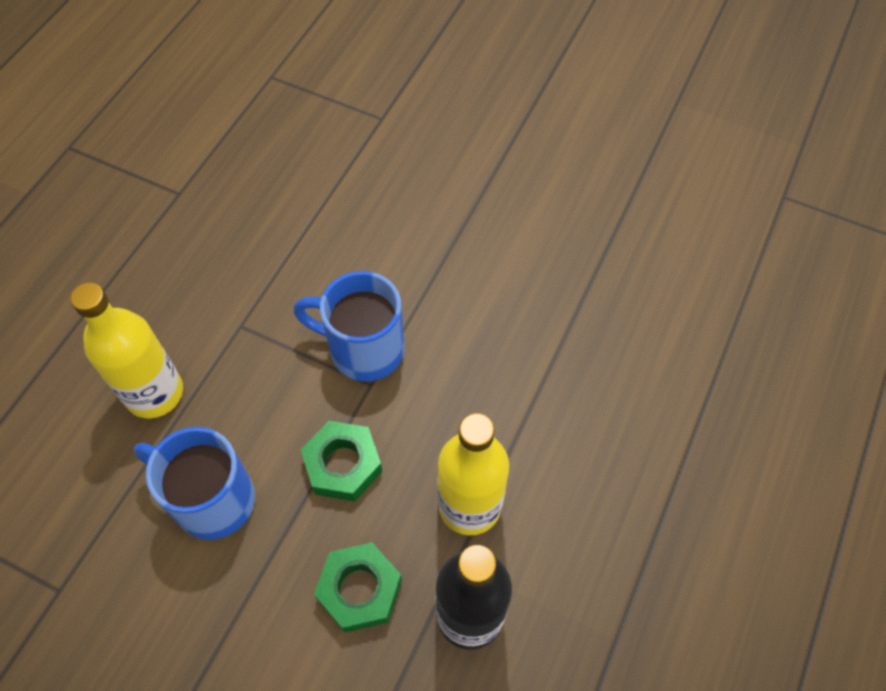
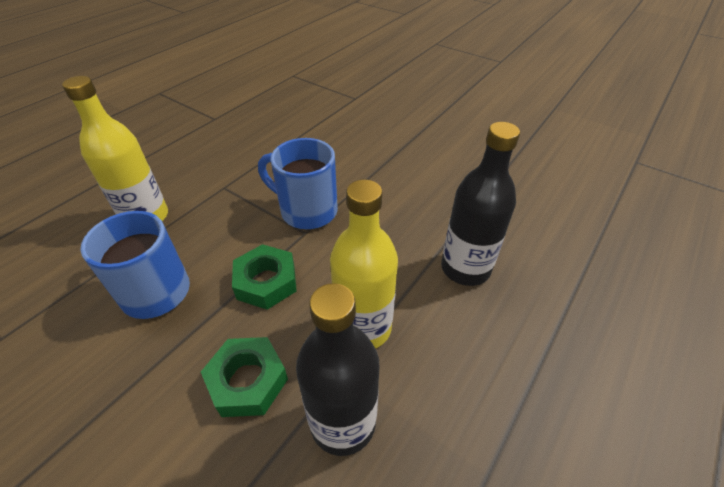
camera: 10 degrees right, 15 degrees down
none -> black bottle [441,122,520,286]

